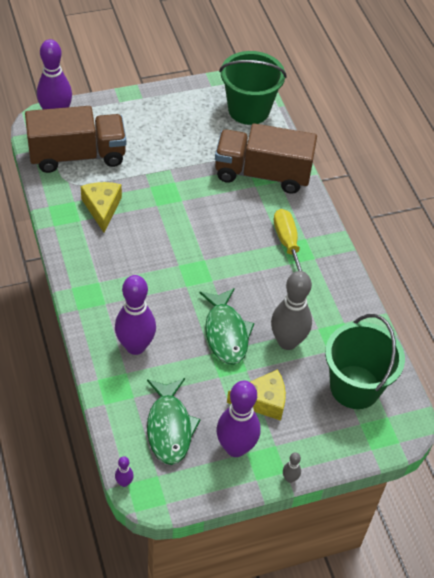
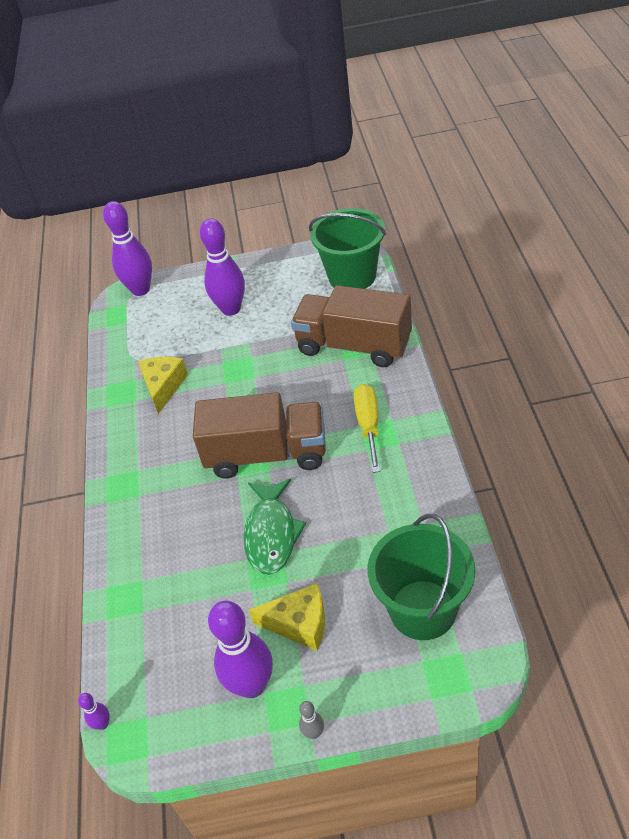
camera: 20 degrees right, 5 degrees down
brown truck [25,106,126,173] -> brown truck moved to [193,392,326,478]
purple bowling pin [115,275,156,355] -> purple bowling pin moved to [200,218,245,316]
green fish [147,378,201,465] -> none
grey bowling pin [271,271,312,350] -> none

